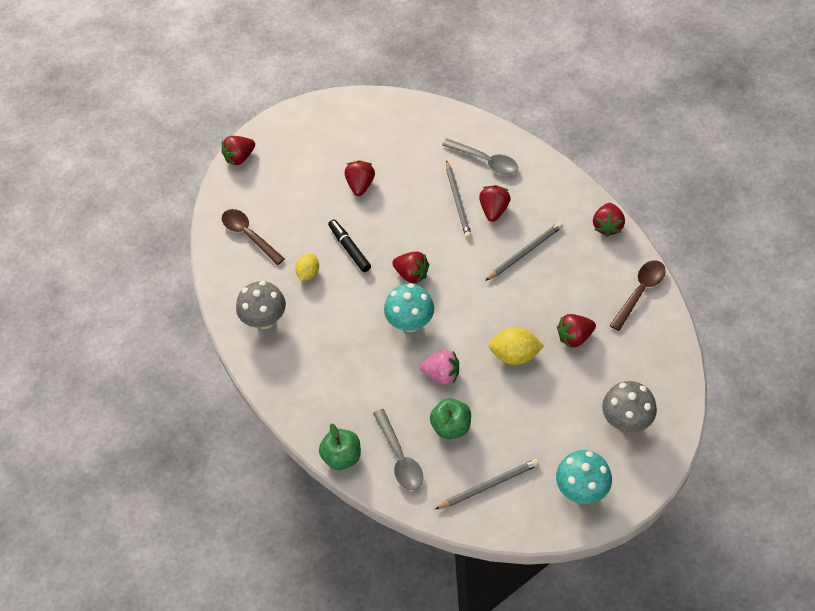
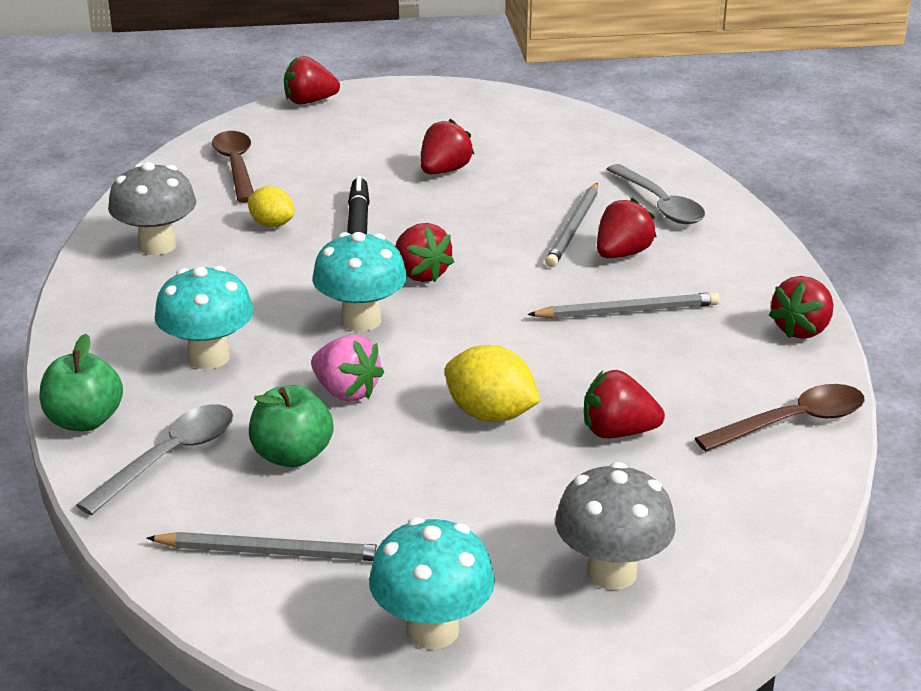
camera: 25 degrees right, 25 degrees down
yellow lemon [295,254,319,281] -> yellow lemon turned 75 degrees clockwise [248,186,294,227]
grey spoon [373,409,423,490] -> grey spoon turned 150 degrees counterclockwise [76,404,233,515]
none -> turquoise mushroom [154,266,254,369]

